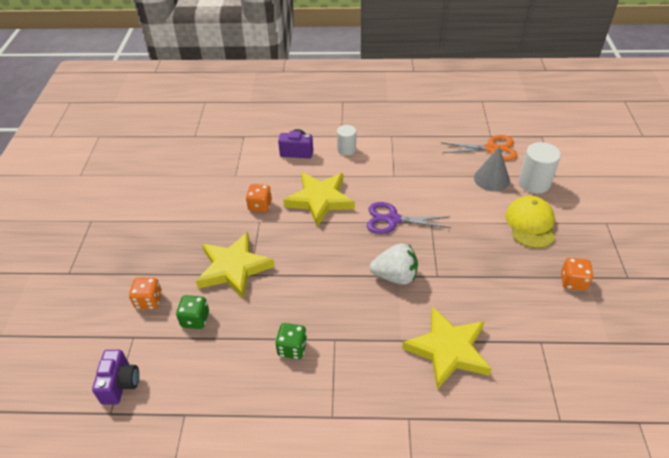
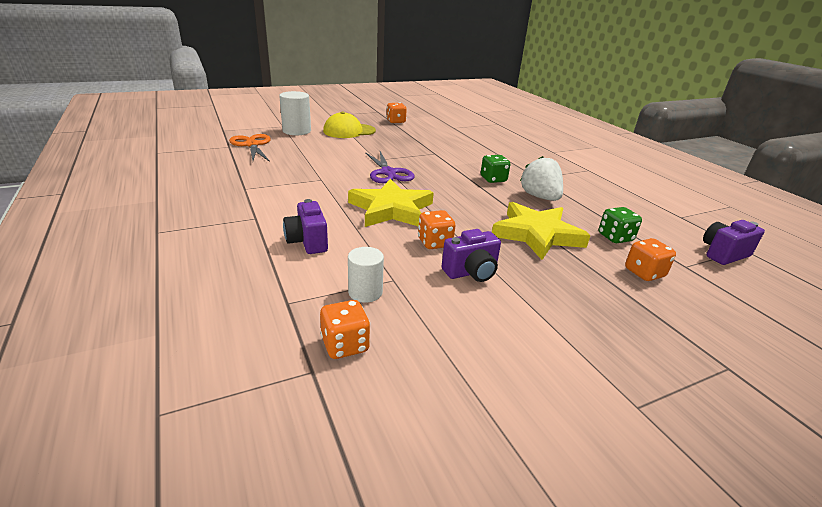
camera: 120 degrees left, 15 degrees down
green dice [275,323,307,359] -> green dice moved to [481,155,510,183]
white cylinder [337,125,356,156] -> white cylinder moved to [348,247,384,303]
white strawberry [370,243,418,285] -> white strawberry moved to [520,156,563,201]
yellow star [402,306,492,390] -> none
grey cone [474,146,510,192] -> none
none -> orange dice [320,300,370,359]
none -> purple camera [442,229,501,282]

